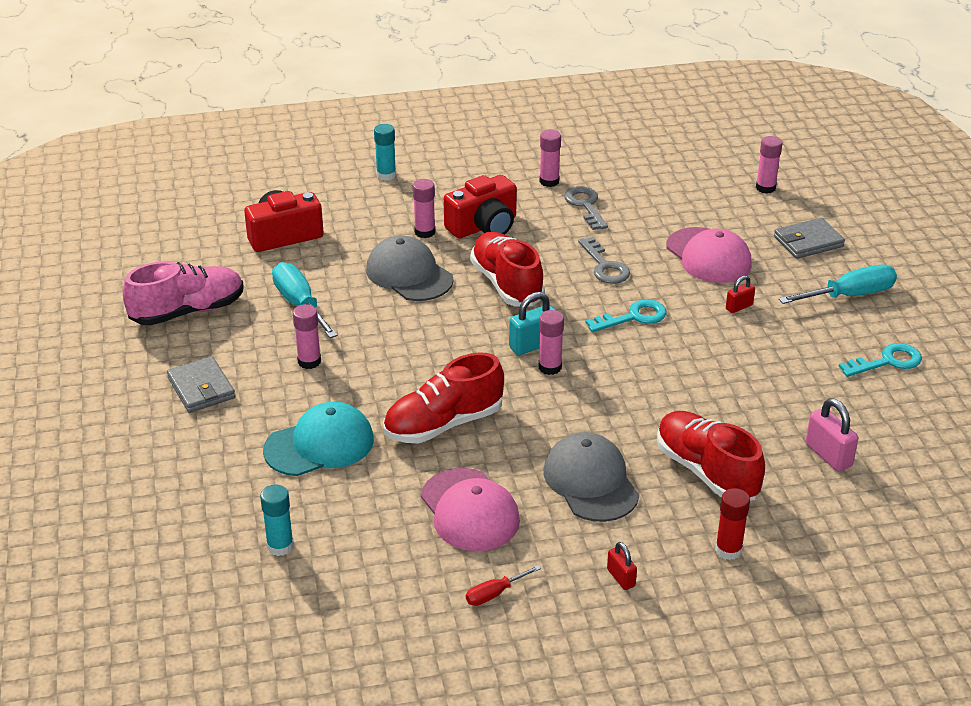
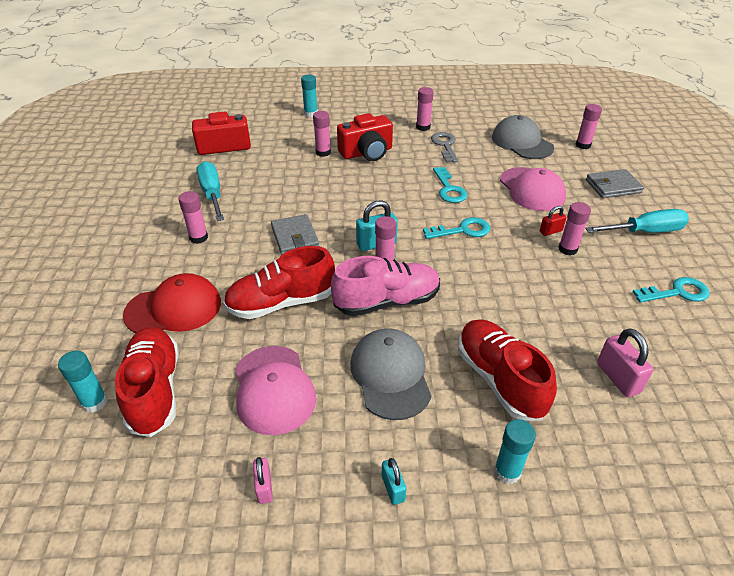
camera: 10 degrees right, 5 degrees up
pink shoe [123,261,244,326] -> pink shoe moved to [331,256,440,316]
grey wallet [167,356,235,413] -> grey wallet moved to [271,214,319,255]
turquoise cap [263,401,374,476] -> red cap [123,273,221,333]
grey cap [366,235,453,301] -> grey cap moved to [492,115,554,159]
red screwdriver [466,565,541,606] -> pink padlock [253,457,273,504]
red shoe [470,231,545,307] -> red shoe moved to [115,327,179,437]
grey key [578,237,630,284] -> turquoise key [433,167,467,203]
red padlock [607,542,637,590] -> turquoise padlock [382,458,406,505]
red glue stick [715,488,750,560] -> turquoise glue stick [494,419,536,484]
none -> pink glue stick [558,202,591,255]

